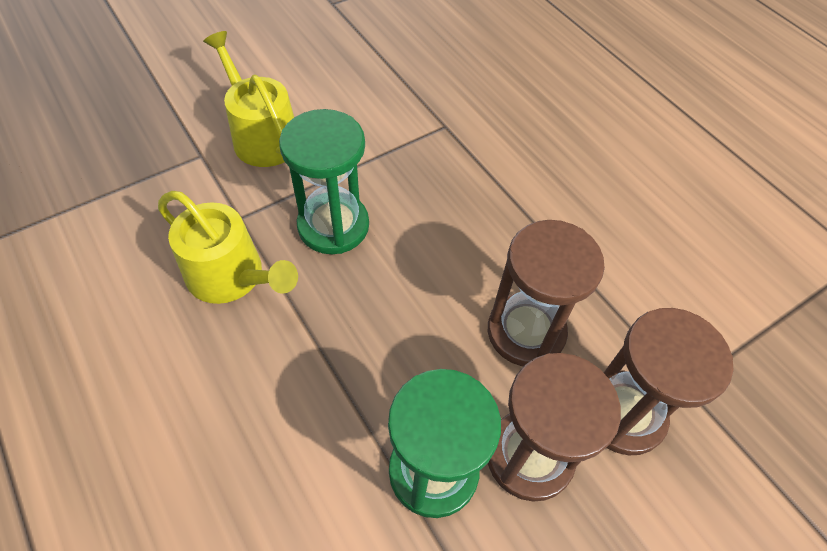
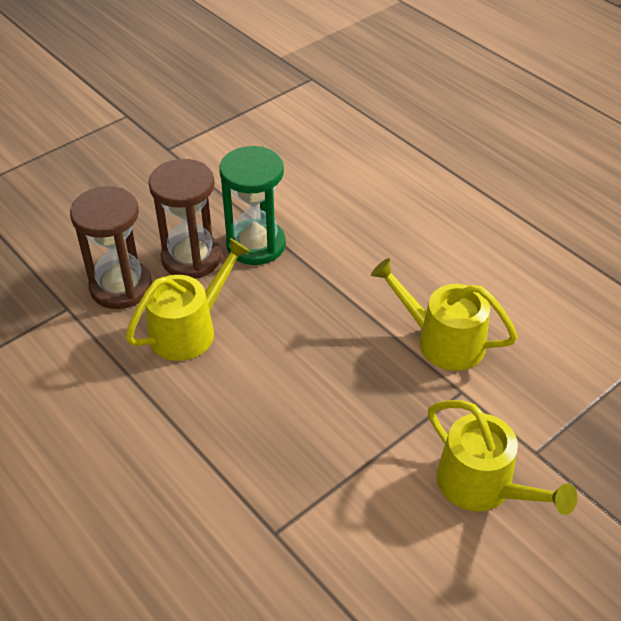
camera: 175 degrees right, 10 degrees down
green hourglass [279,109,369,254] -> none
brown hourglass [488,220,605,366] -> yellow watering can [126,238,251,361]

